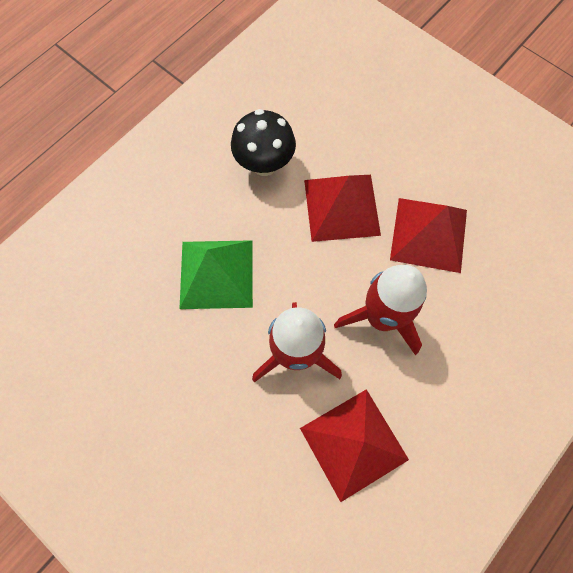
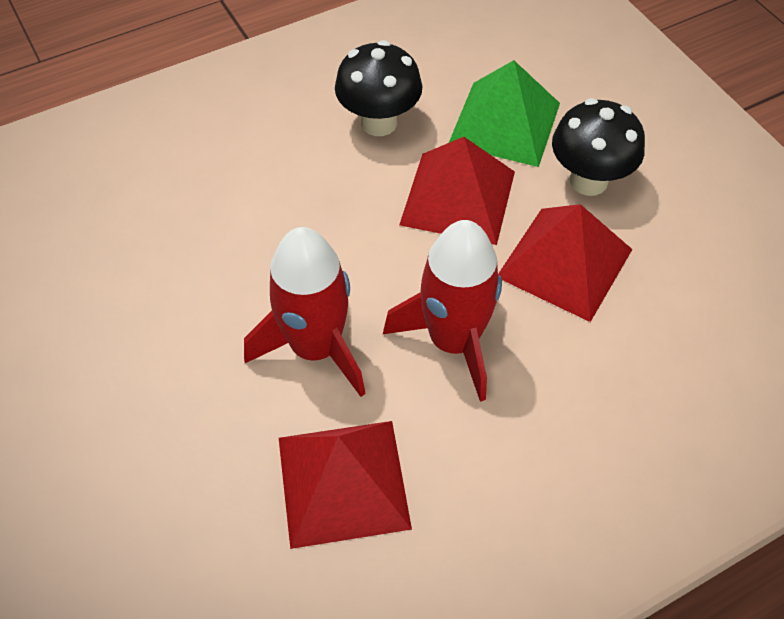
camera: 20 degrees right, 15 degrees down
green pyramid [180,240,253,309] -> green pyramid moved to [449,60,560,167]
none -> black mushroom [552,98,645,196]

